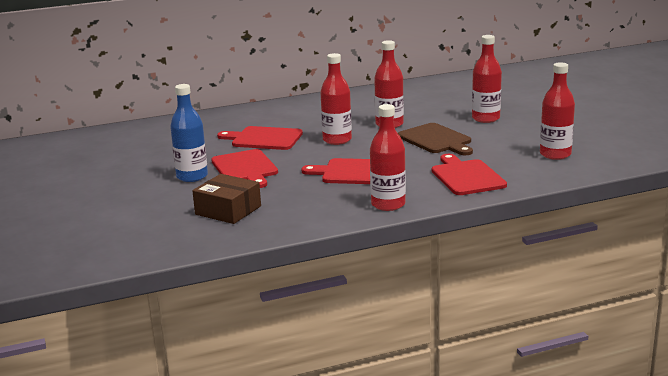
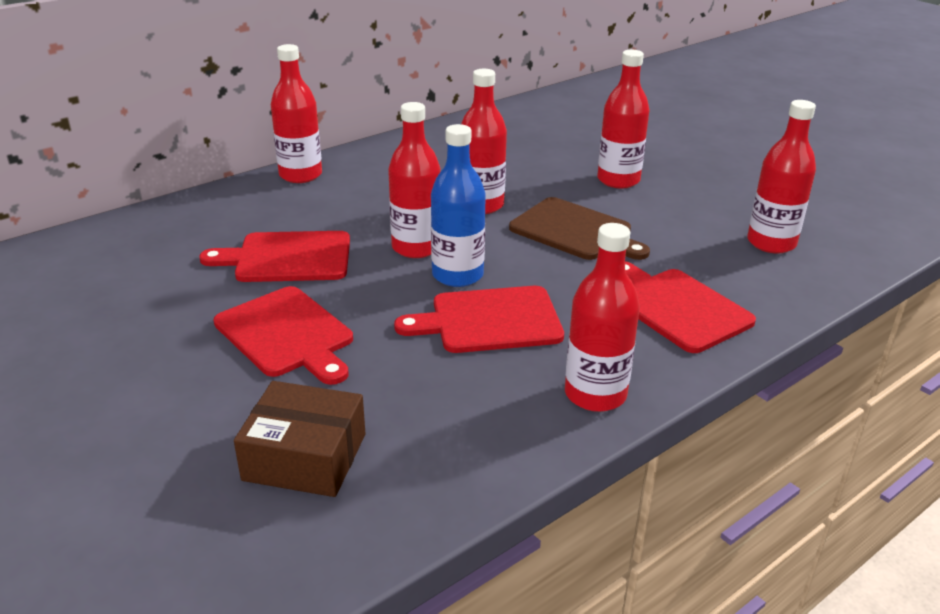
camera: 20 degrees left, 10 degrees up
blue bottle [170,84,208,182] -> blue bottle moved to [431,124,486,287]
none -> red bottle [271,44,322,183]

